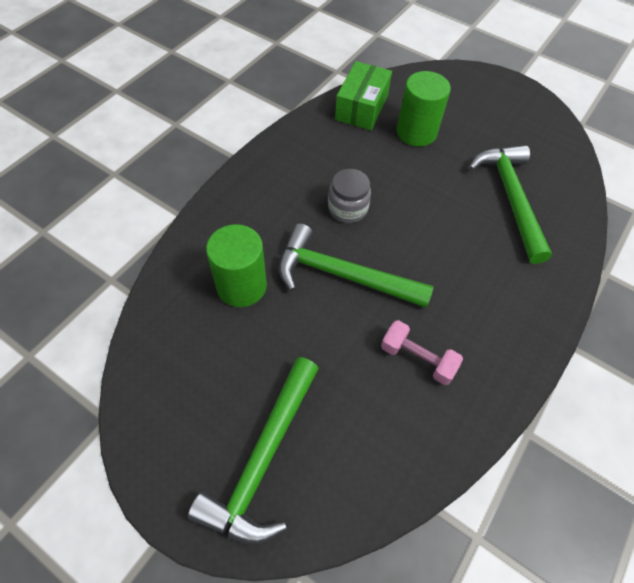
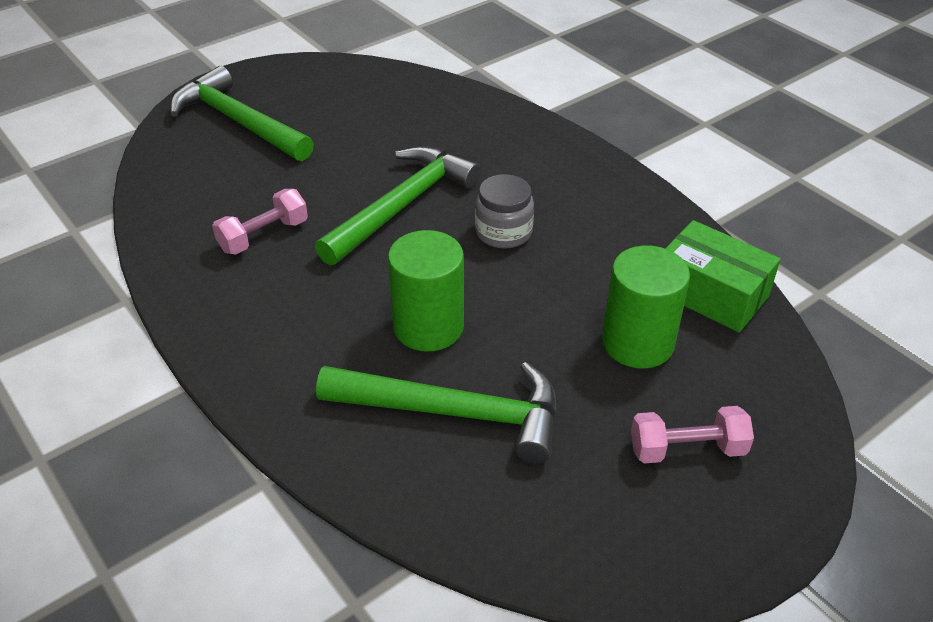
camera: 110 degrees right, 15 degrees down
green cylinder [206,224,267,307] -> green cylinder moved to [388,230,464,352]
none -> pink dumbbell [631,406,754,463]

